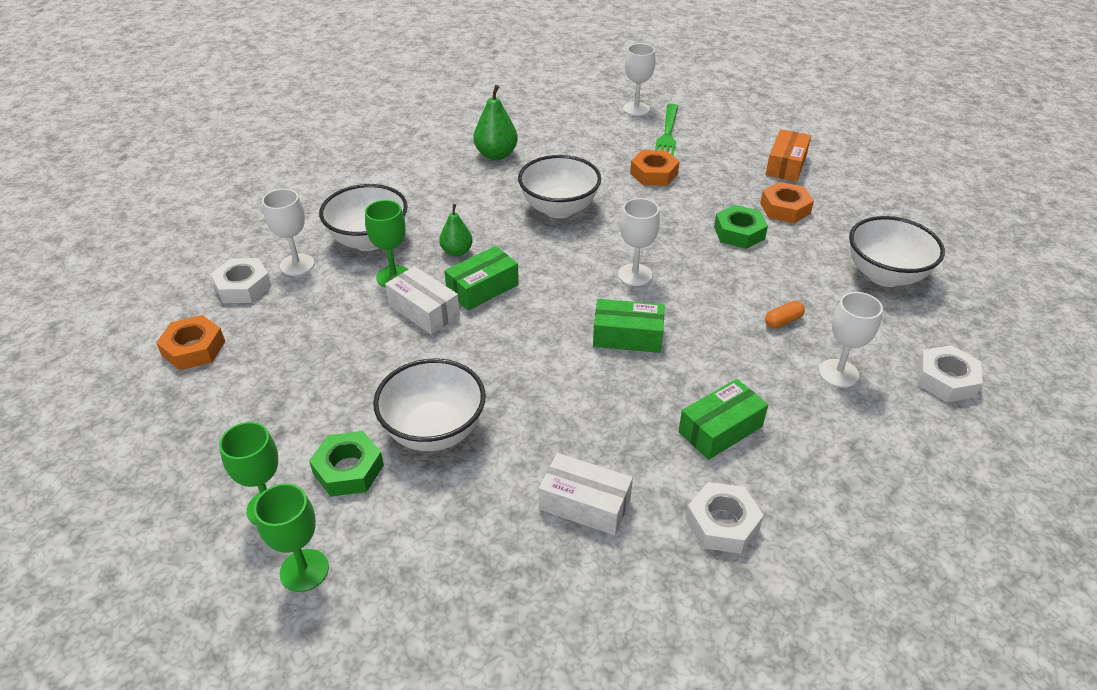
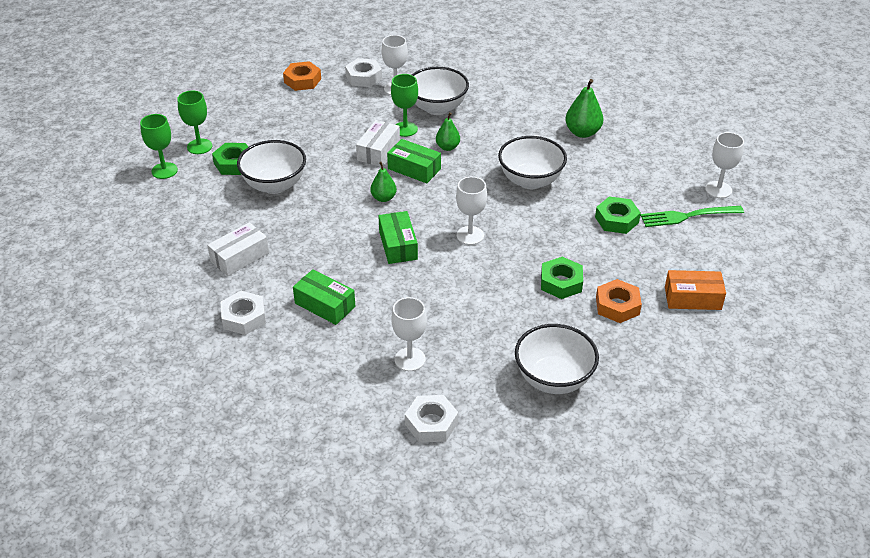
camera: 70 degrees right, 0 degrees up
white box [539,453,633,535] -> white box turned 45 degrees clockwise [207,222,269,276]
orange nut [630,150,680,186] -> green nut [595,196,641,234]
orange capsule [765,301,805,328] -> none
none -> green pear [370,162,397,202]

